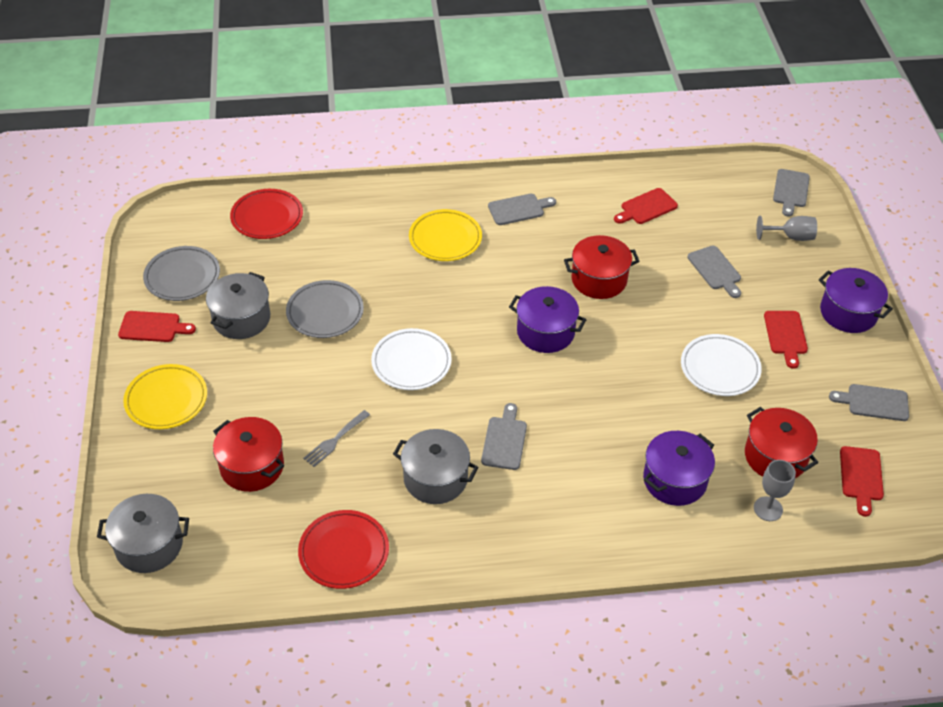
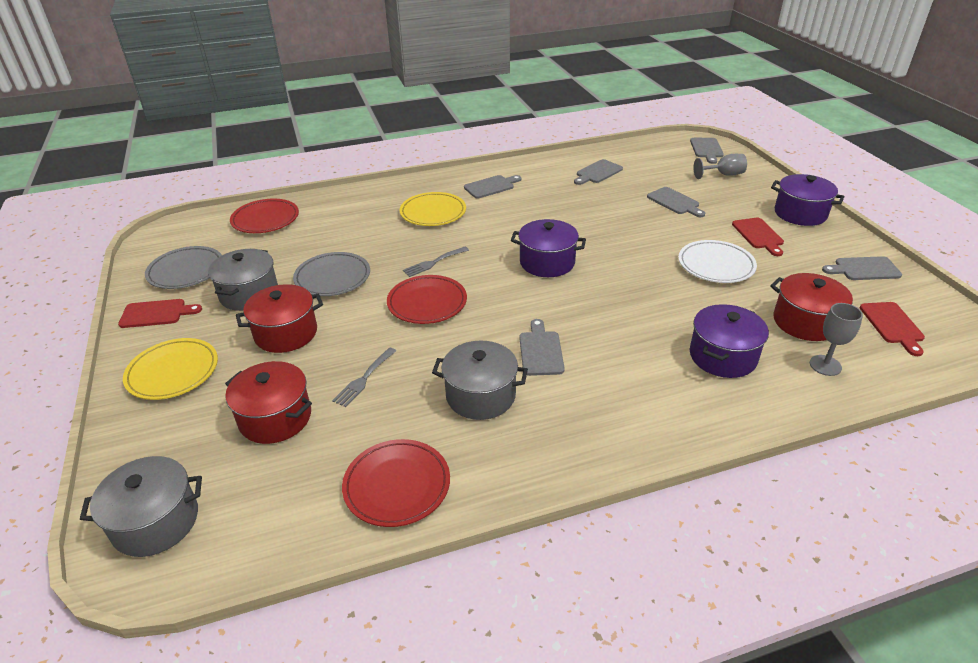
camera: 10 degrees left, 10 degrees down
white plate [371,328,452,390] -> red plate [387,275,467,324]
red pot [564,235,640,299] -> red pot moved to [236,284,323,353]
red cutting board [614,188,678,224] -> grey cutting board [574,159,623,185]
none -> grey fork [403,247,469,277]

